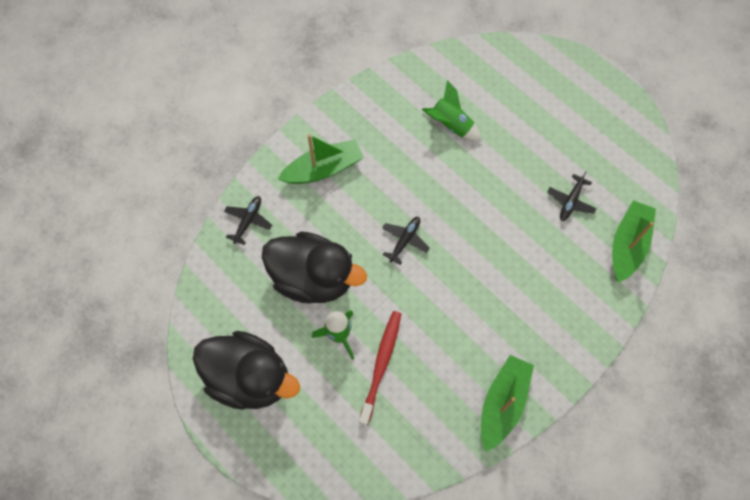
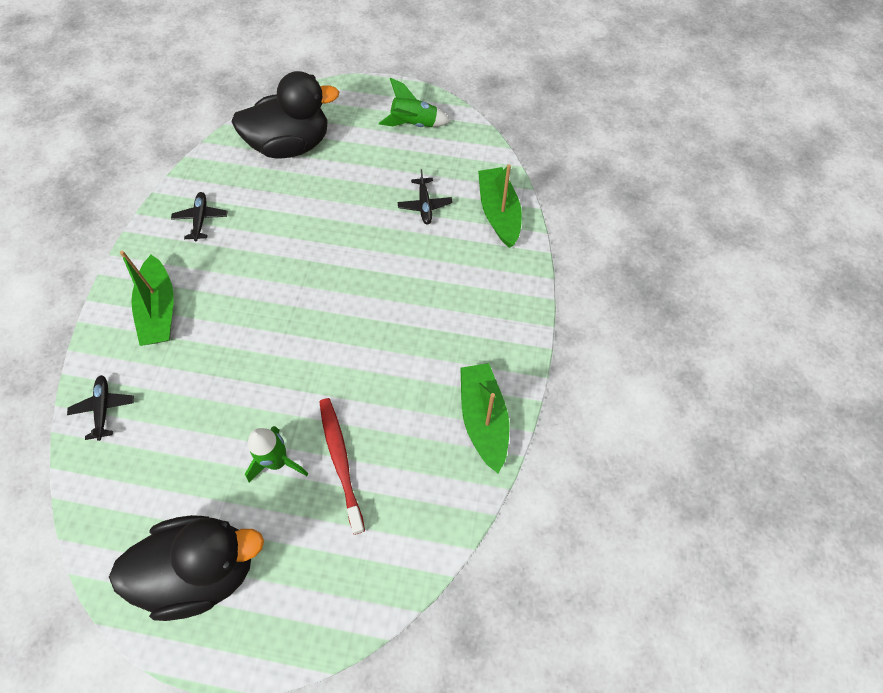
camera: 35 degrees left, 5 degrees down
black duck [262,232,367,304] -> black duck moved to [232,71,339,159]
green boat [278,134,364,184] -> green boat turned 135 degrees clockwise [120,251,174,346]
black plane [382,217,430,265] -> black plane moved to [171,192,227,241]
green rocket [422,80,482,141] -> green rocket moved to [379,78,451,127]

